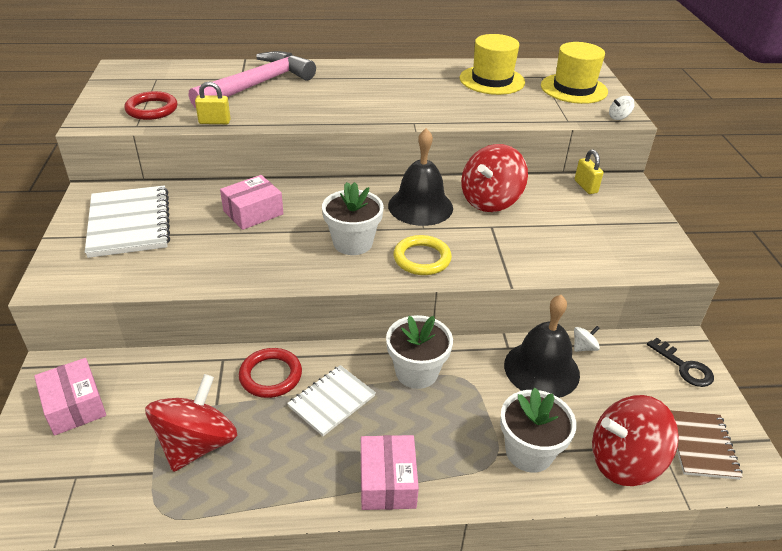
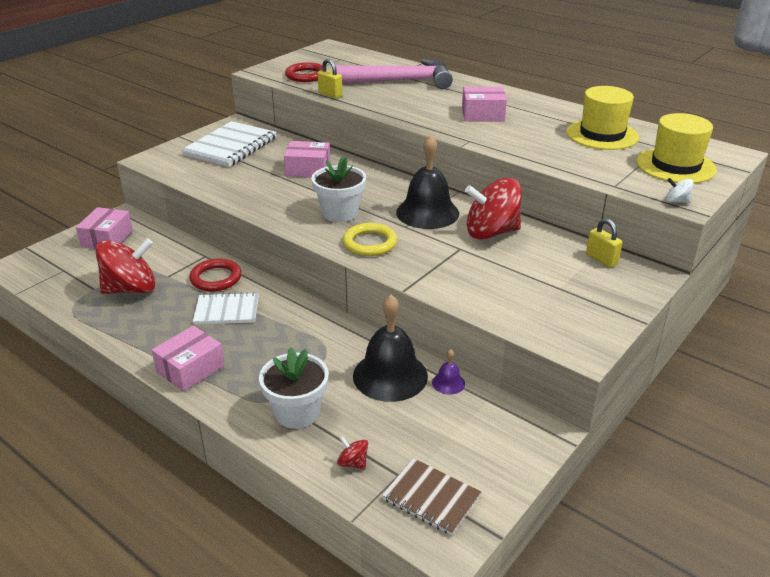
camera: 45 degrees right, 5 degrees down
white flower pot [386,315,453,389] -> none
yellow padlock [574,150,603,194] -> yellow padlock turned 60 degrees counterclockwise [586,218,623,267]
white spinning top [574,326,600,352] -> purple bell [432,349,465,395]
red spinning top [592,395,679,486] -> red spinning top [337,436,368,469], size x0.41
black key [647,338,714,387] -> none
brown notebook [670,410,743,480] -> brown notebook turned 75 degrees clockwise [382,458,481,535]
none -> pink box [462,87,507,122]

